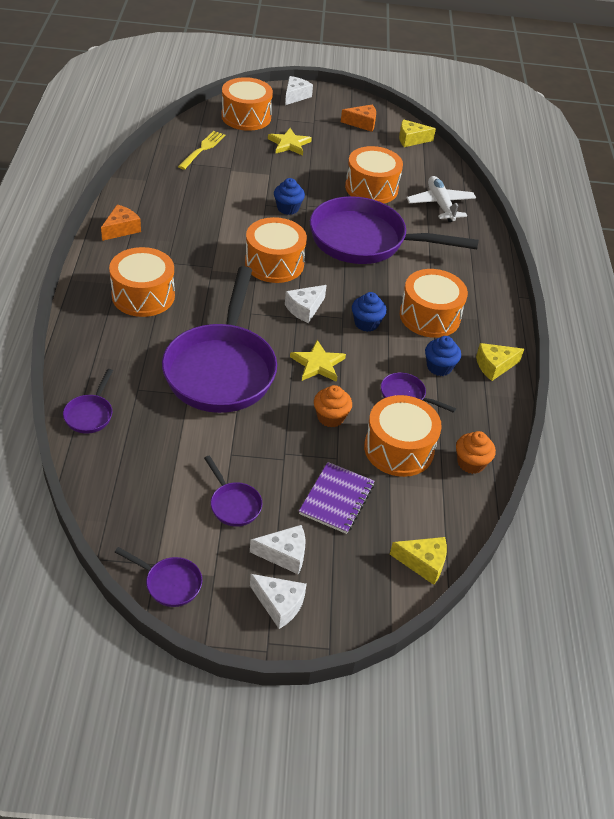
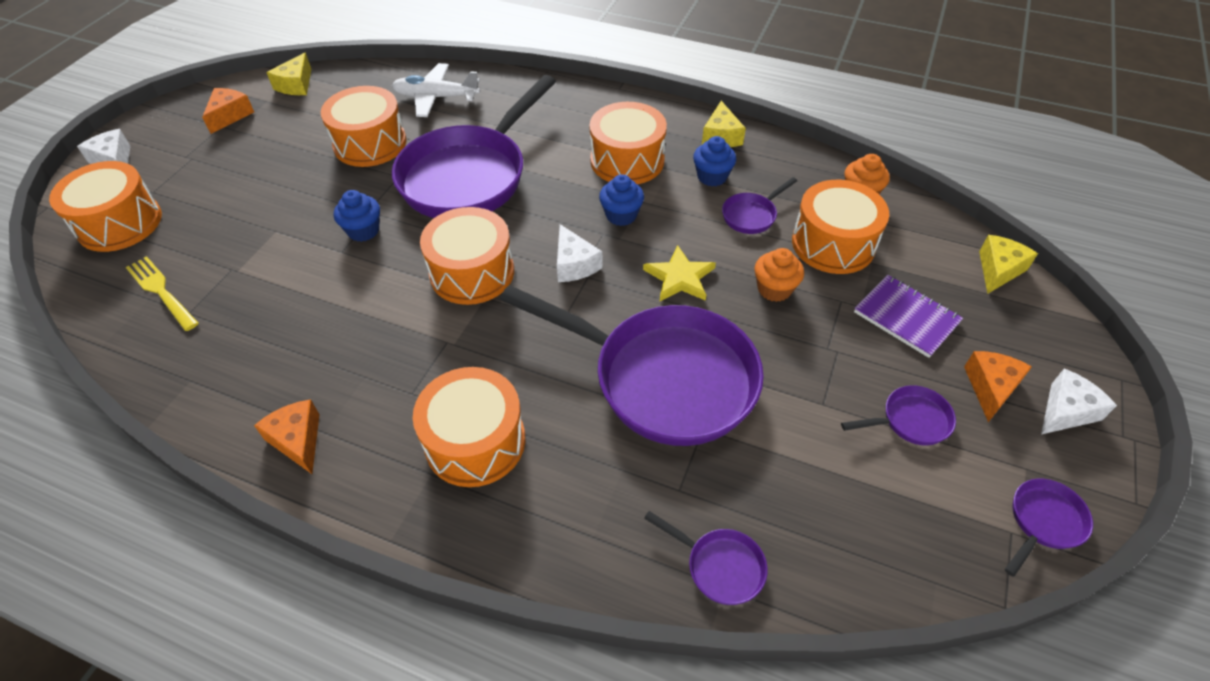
camera: 65 degrees left, 5 degrees up
white cheese [250,525,305,574] -> orange cheese [964,351,1032,422]
yellow star [268,128,312,155] -> none

